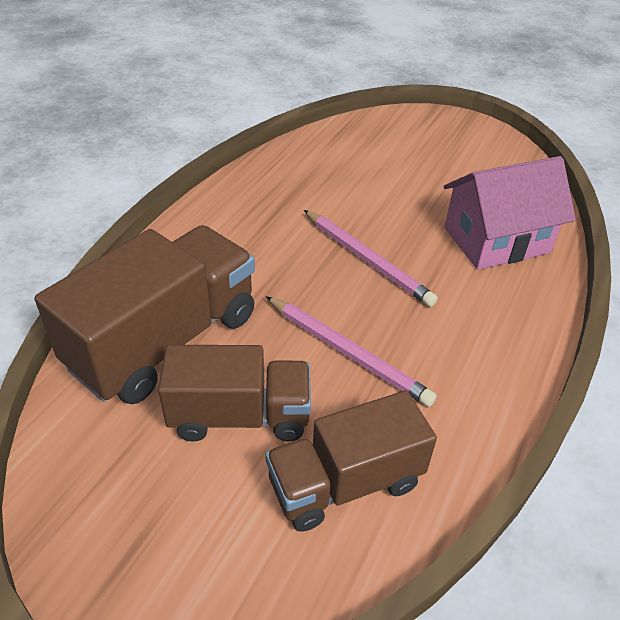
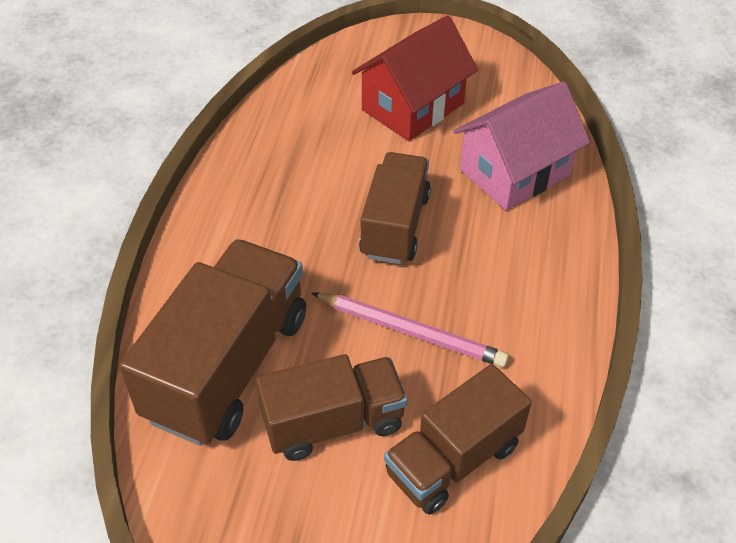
camera: 15 degrees left, 5 degrees up
pink pencil [304,210,438,307] -> brown truck [359,152,431,264]
none -> red house [352,15,478,141]

